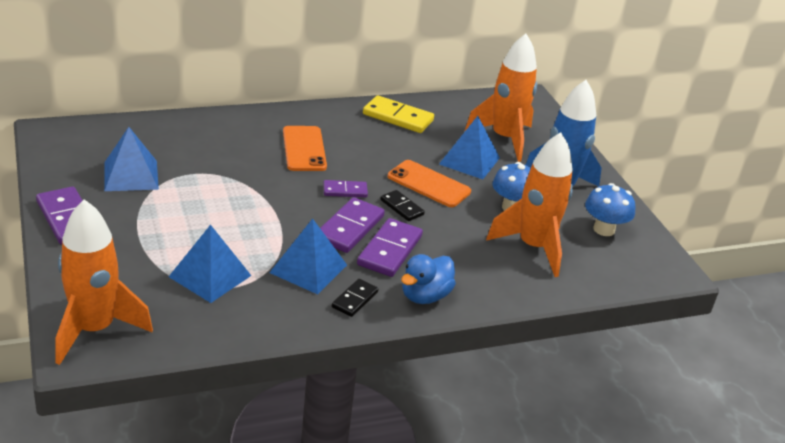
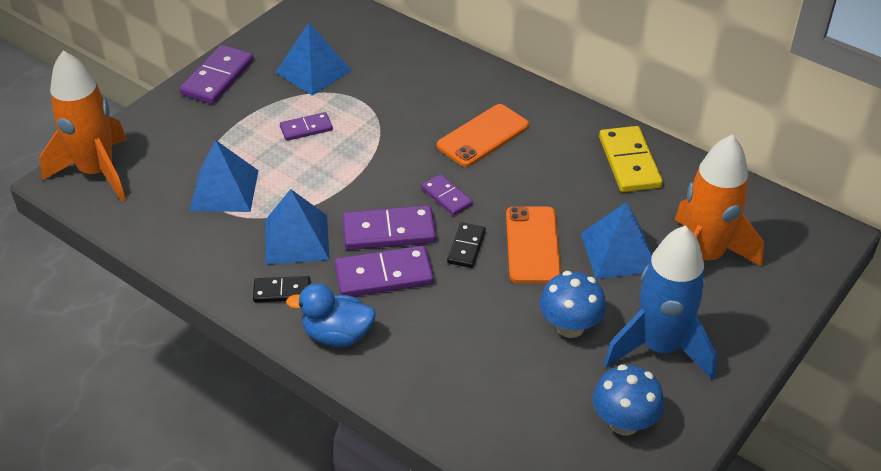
camera: 60 degrees right, 10 degrees up
orange rocket [486,132,573,277] -> none
none -> purple domino [280,112,333,141]

